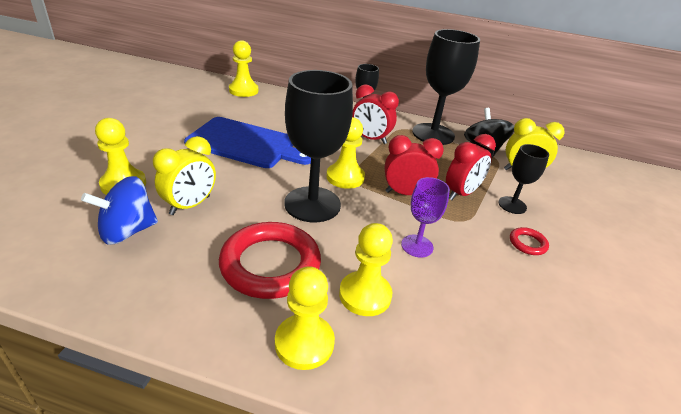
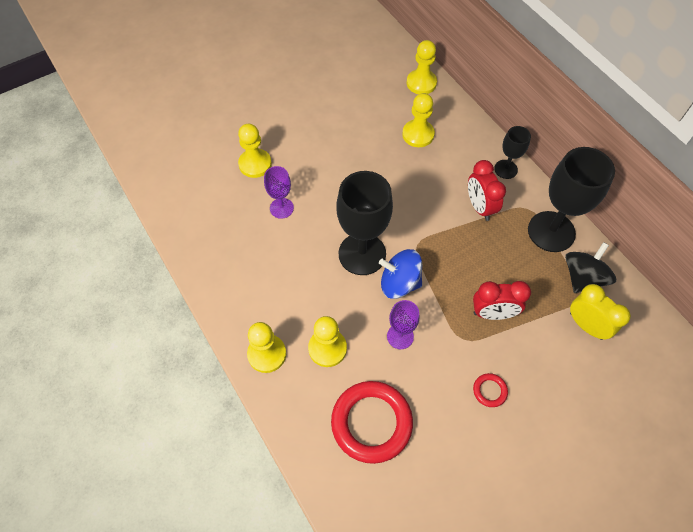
camera: 45 degrees right, 25 degrees up
blue spinning top [81,176,158,245] -> blue spinning top moved to [379,249,422,299]
yellow clock [153,136,216,215] -> purple goblet [264,166,294,219]
blue cutting board [184,117,311,168] -> none
red ring [219,222,321,299] -> red ring moved to [331,381,413,464]
yellow pawn [326,117,365,189] -> yellow pawn moved to [402,93,435,147]
red clock [385,135,444,195] -> none
black goblet [498,144,549,214] -> none

